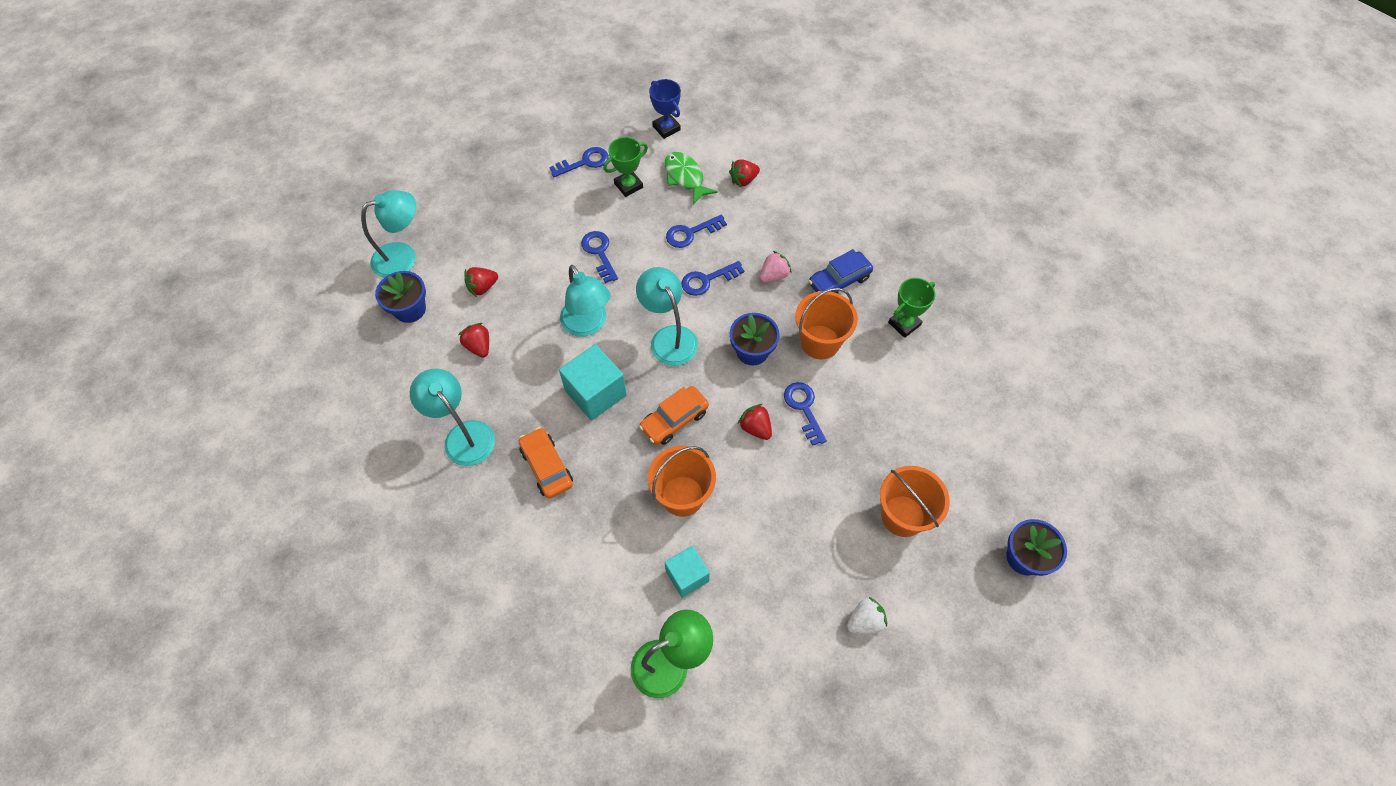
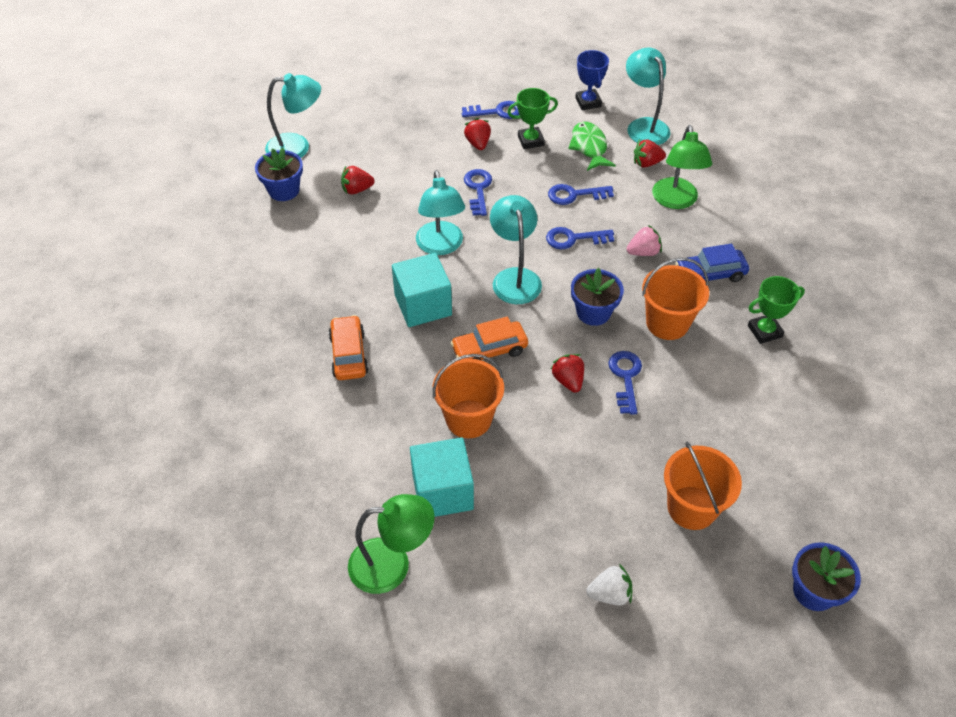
camera: 20 degrees right, 10 degrees down
turquoise lamp [410,368,495,466] -> turquoise lamp moved to [626,47,671,145]
red strawberry [458,323,489,358] -> red strawberry moved to [464,118,491,150]
turquoise cube [665,546,710,598] -> turquoise cube [410,438,474,517], size x1.54
none -> green lamp [652,125,712,209]

